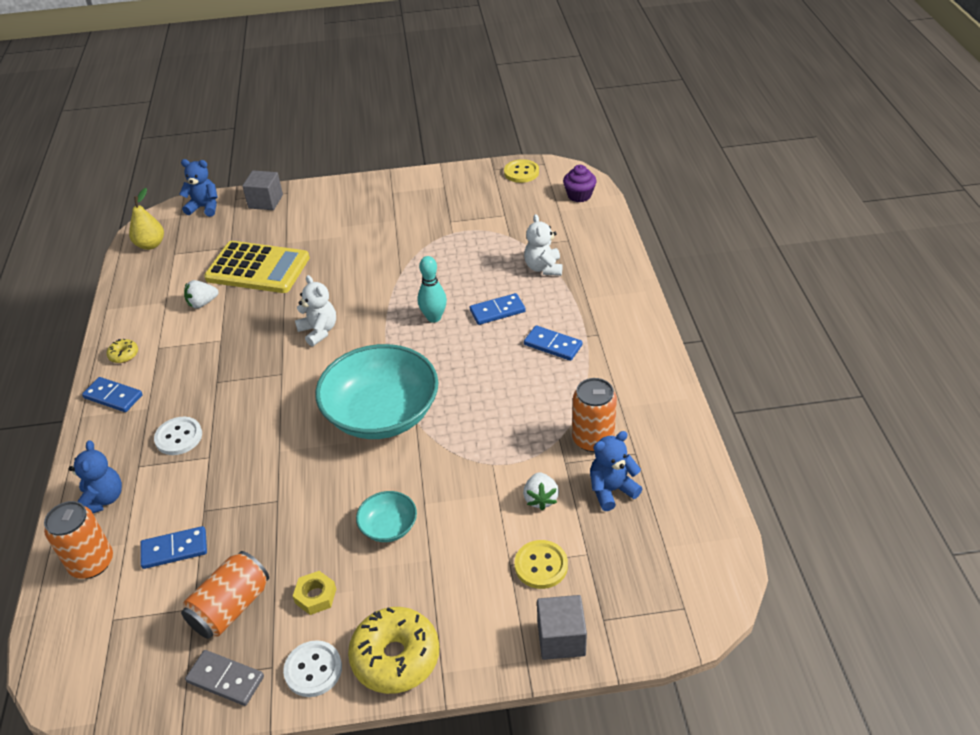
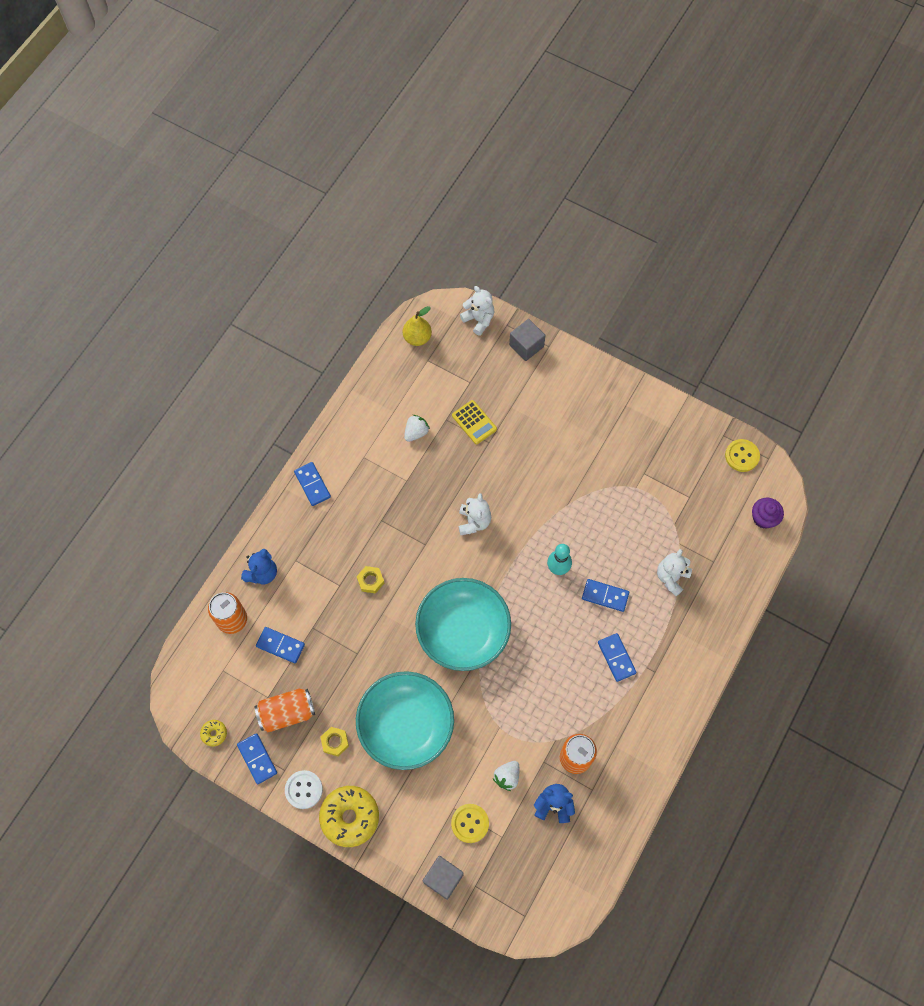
camera: 35 degrees right, 25 degrees up
yellow donut [107,338,138,363] -> yellow donut moved to [200,720,227,747]
white button [154,417,202,455] -> none
blue teddy bear [179,159,218,217] -> white teddy bear [460,286,494,336]
white strawberry [184,280,218,309] -> white strawberry turned 120 degrees clockwise [404,415,430,442]
grey domino [185,650,264,706] -> blue domino [237,733,277,784]
yellow calculator [204,241,310,293] -> yellow calculator [452,400,497,444], size x0.53
turquoise bowl [356,491,417,542] -> turquoise bowl [356,671,454,770], size x2.22
none -> yellow nut [357,566,384,594]

